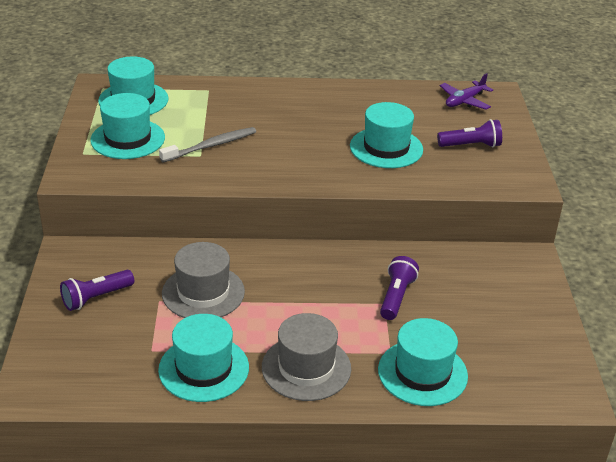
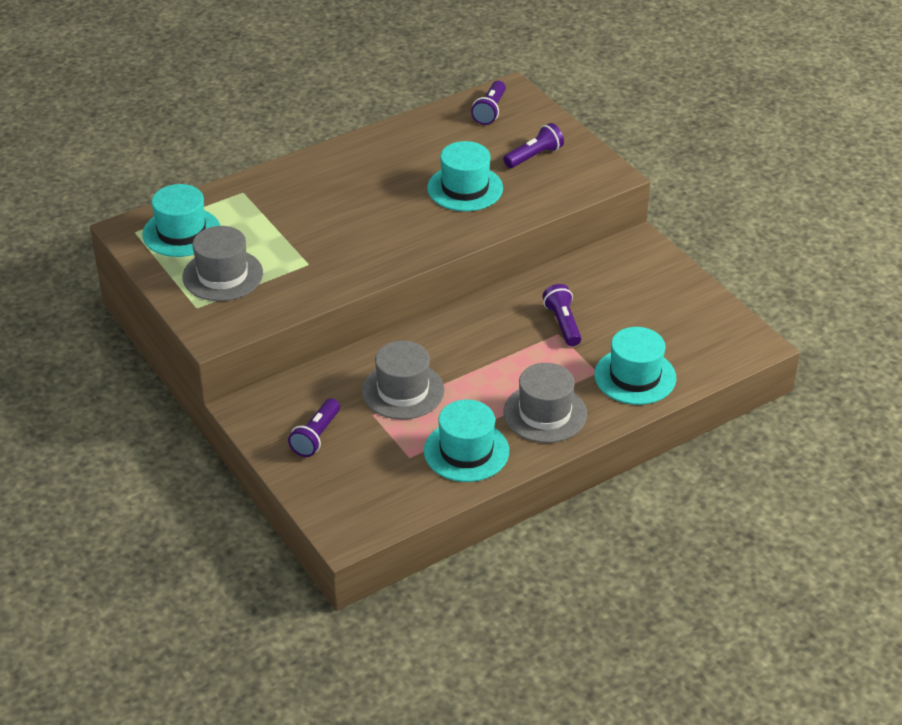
camera: 30 degrees left, 5 degrees up
turquoise hat [90,93,165,159] -> grey hat [182,226,263,301]
grey toothbrush [159,127,256,162] -> none
purple plane [440,73,493,110] -> purple flashlight [471,81,506,125]

